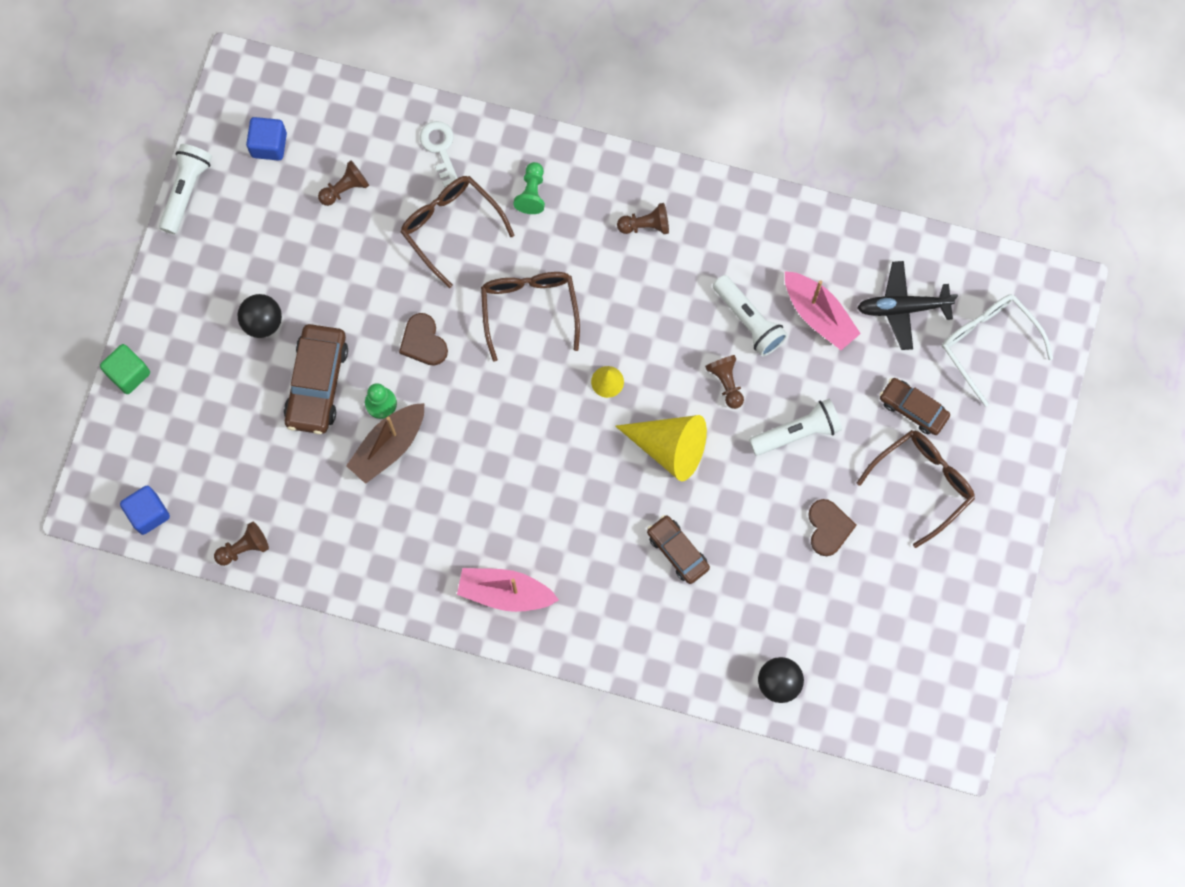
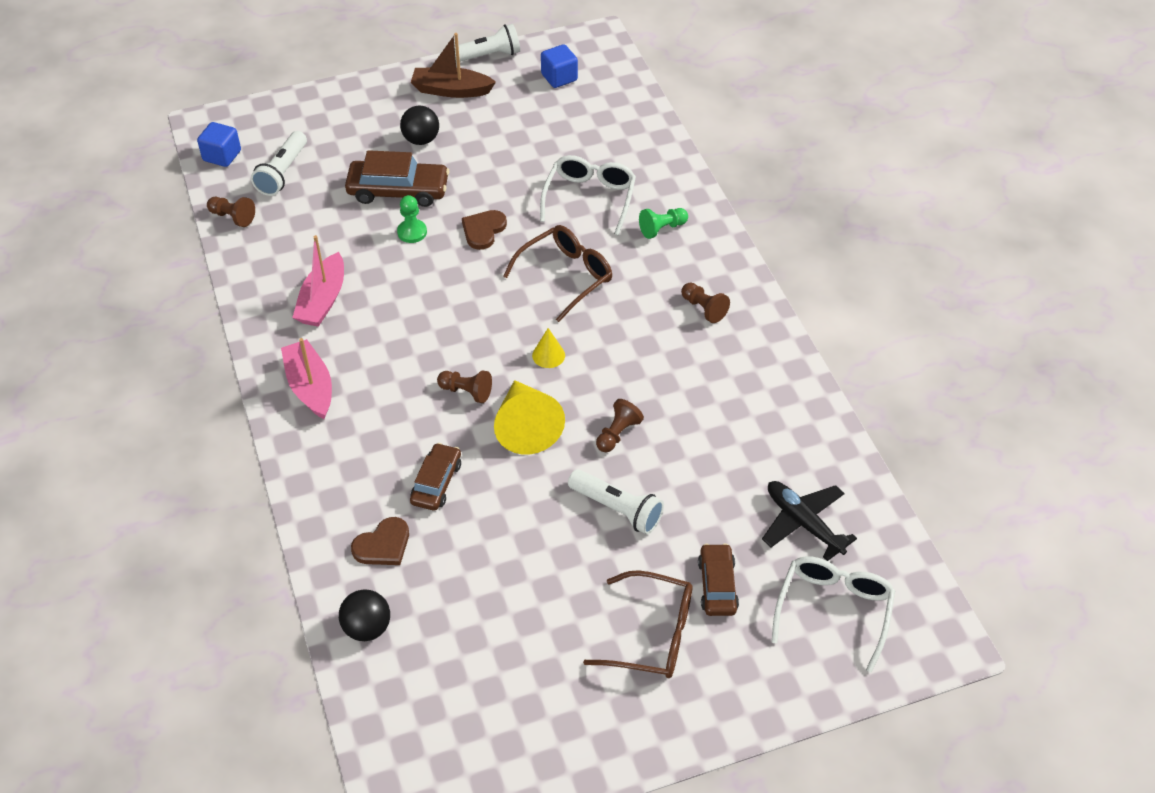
camera: 55 degrees right, 25 degrees down
green cube [100,344,150,394] -> none
brown car [284,324,348,434] -> brown car turned 150 degrees counterclockwise [345,150,449,207]
brown pawn [318,160,369,206] -> brown pawn moved to [437,370,492,403]
brown boat [346,403,424,484] -> brown boat moved to [411,33,496,98]
brown glasses [401,176,514,288] -> white glasses [540,155,636,236]
white key [420,121,458,187] -> none
white flashlight [713,275,788,356] -> white flashlight moved to [251,131,307,196]
pink boat [785,271,861,350] -> pink boat moved to [292,235,344,327]
brown heart [808,499,857,556] -> brown heart moved to [351,517,409,565]

